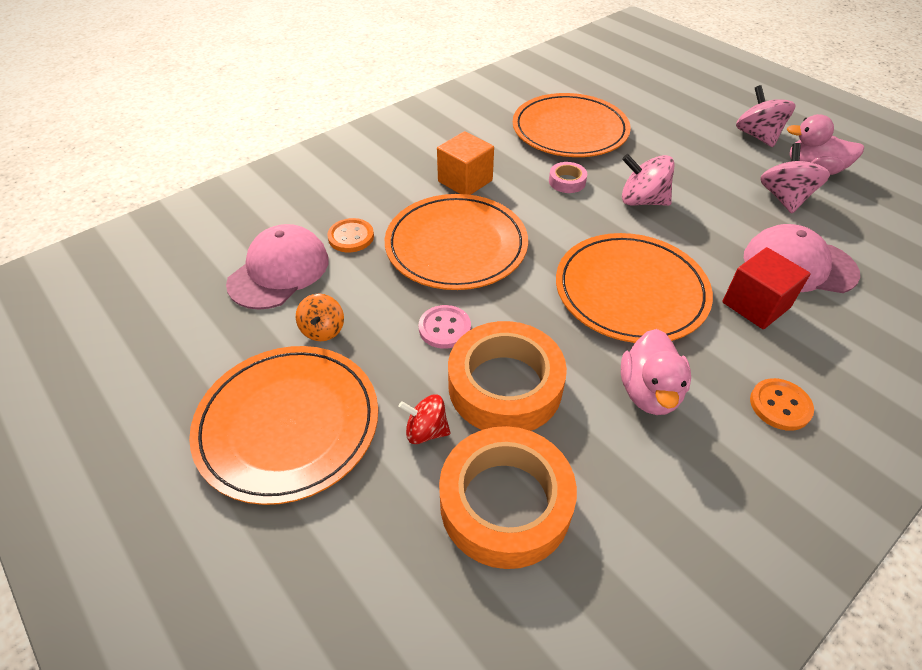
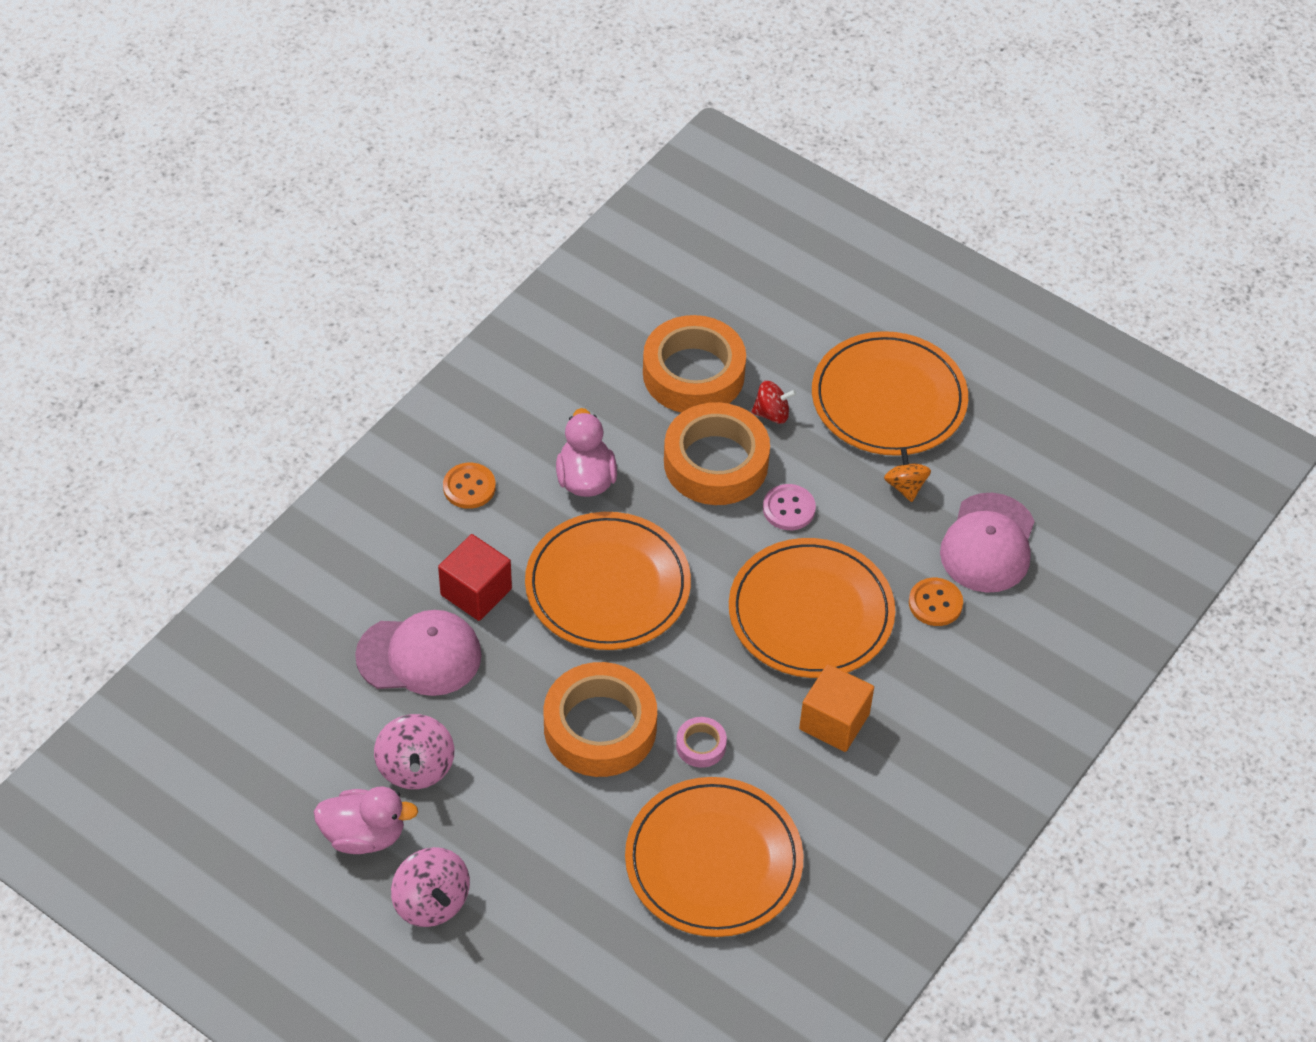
camera: 165 degrees right, 5 degrees up
pink spinning top [622,154,675,206] -> orange tape [544,662,657,777]

